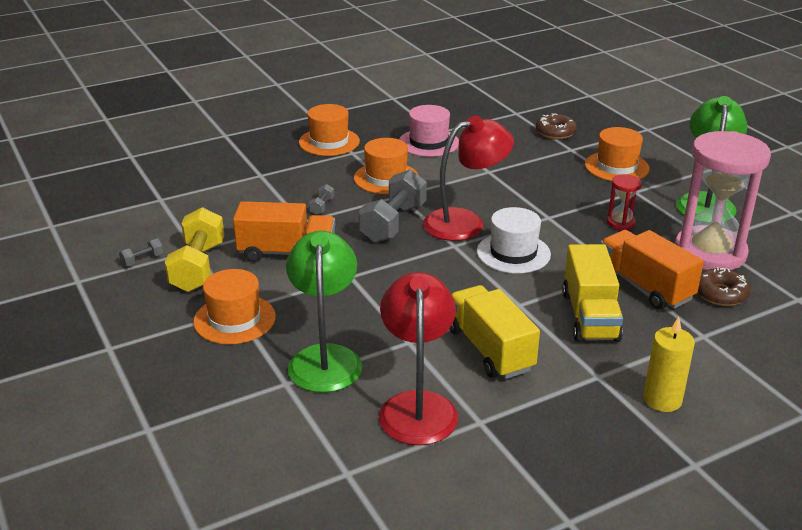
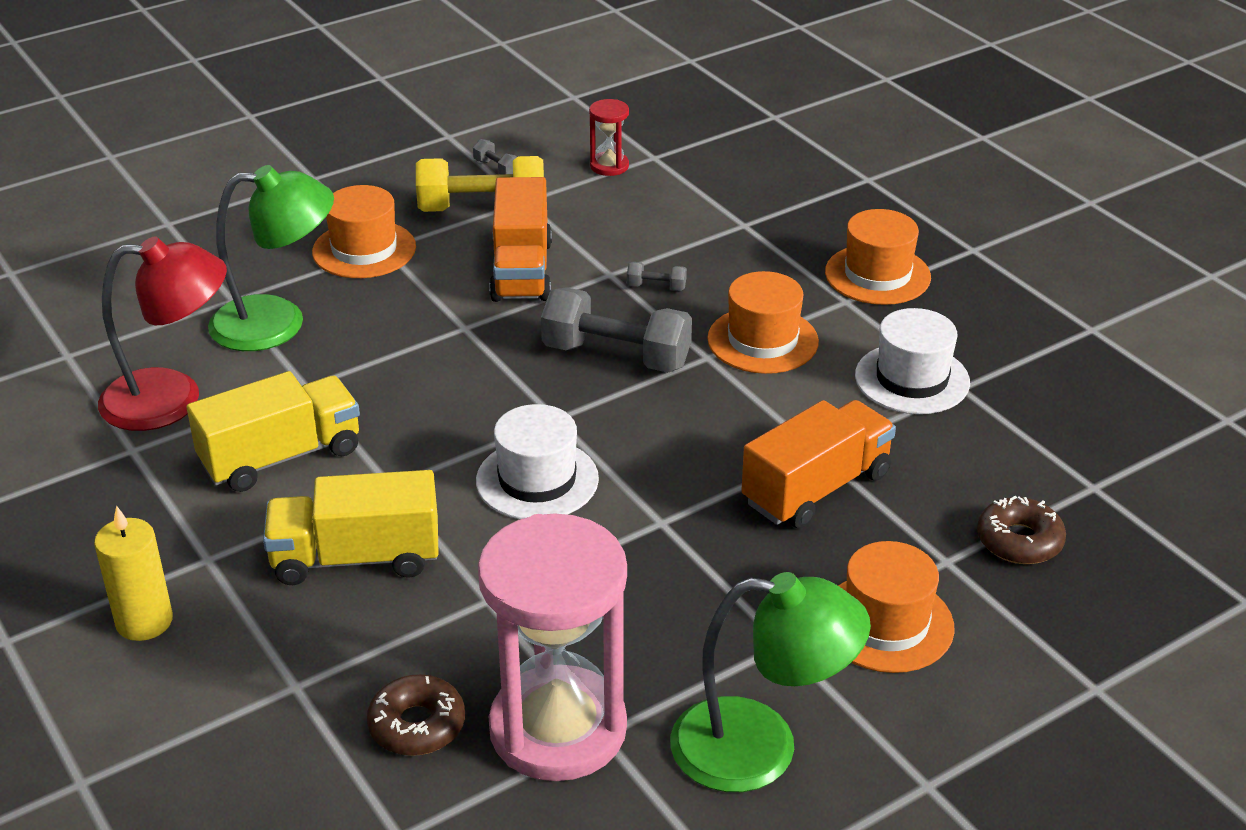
camera: 85 degrees right, 5 degrees up
pink hat [399,105,459,157] -> white hat [855,308,970,414]
red lamp [423,115,514,241] -> none
orange truck [600,230,704,310] -> orange truck moved to [741,400,896,528]
red hourglass [607,174,642,230] -> red hourglass moved to [589,99,629,176]

